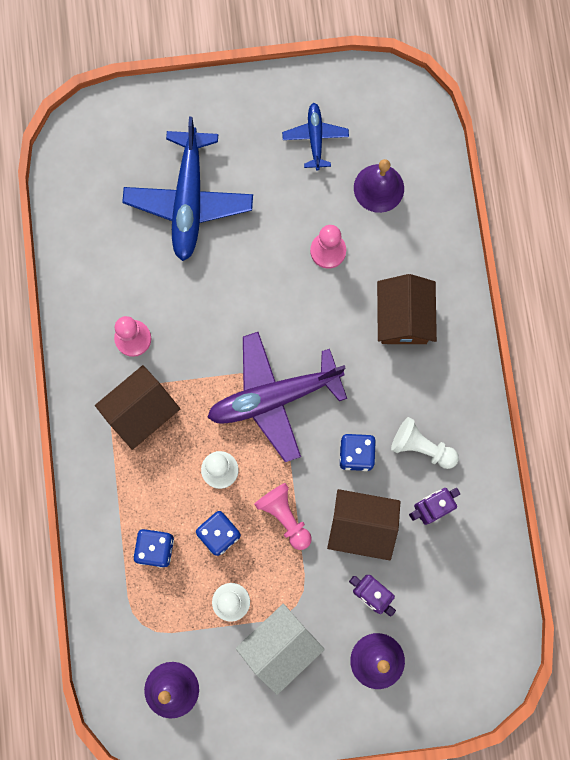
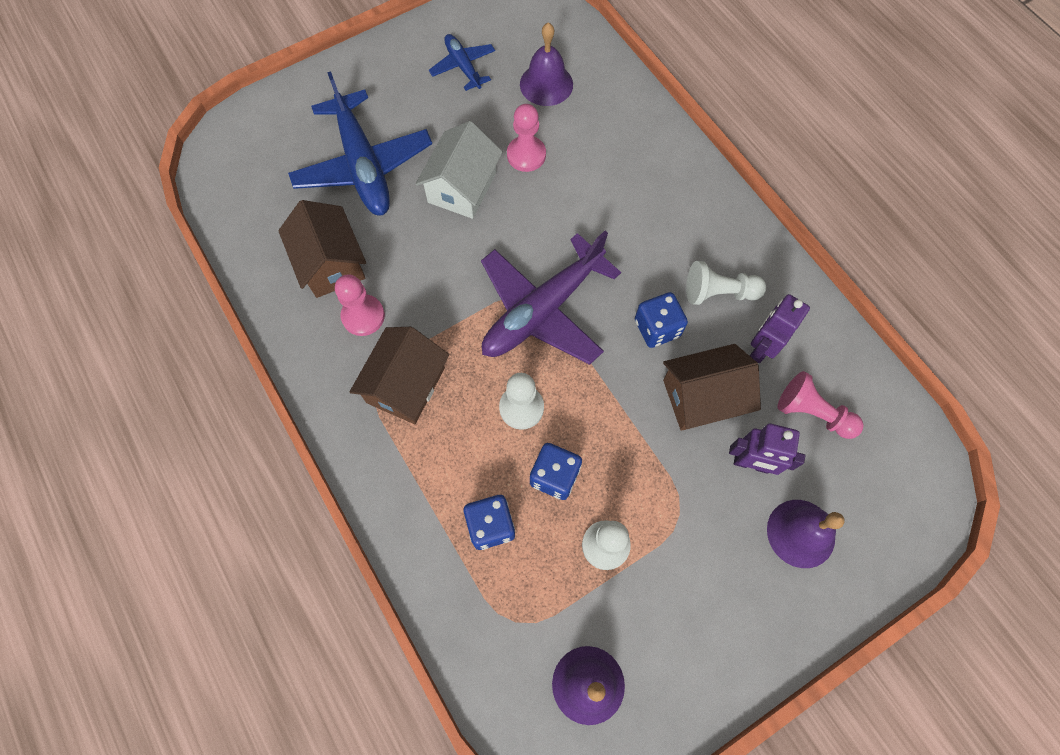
camera: 25 degrees left, 10 degrees down
white house [236,604,325,695] -> white house moved to [415,121,503,219]
pink pawn [254,483,311,550] -> pink pawn moved to [778,371,864,439]
brown house [377,274,437,344] -> brown house moved to [278,200,366,298]

